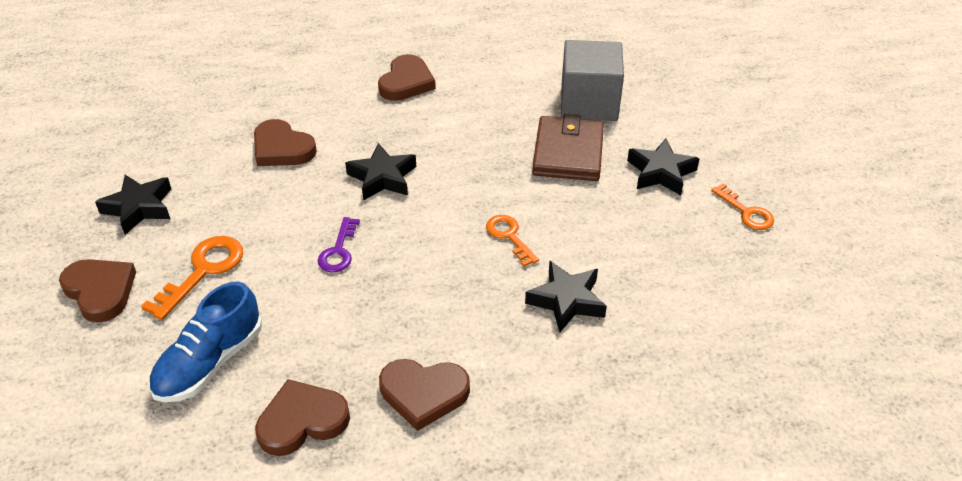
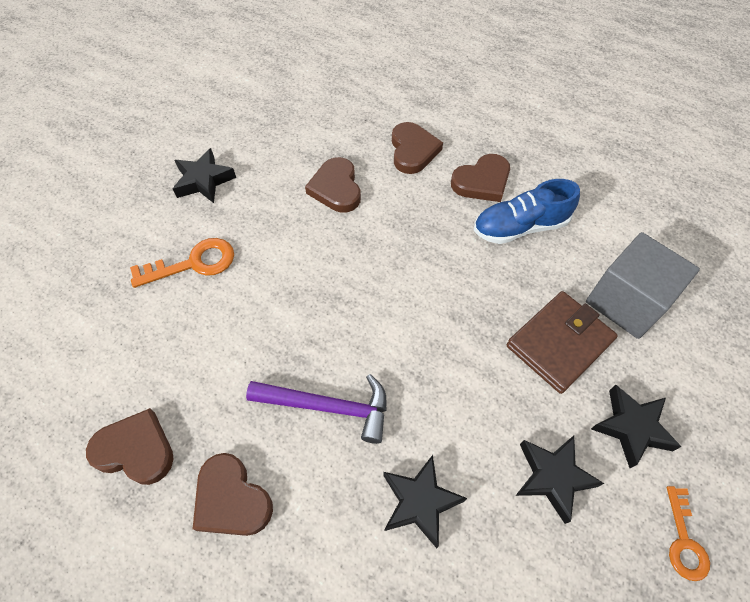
camera: 40 degrees right, 15 degrees up
brown heart [59,259,136,323] -> brown heart moved to [392,122,443,174]
blue shoe [149,281,263,402] -> blue shoe moved to [474,179,580,244]
purple key [318,217,360,272] -> none
black star [345,143,416,201] -> black star moved to [515,435,605,524]
orange key [486,215,539,267] -> none
none -> purple hammer [246,374,387,444]

